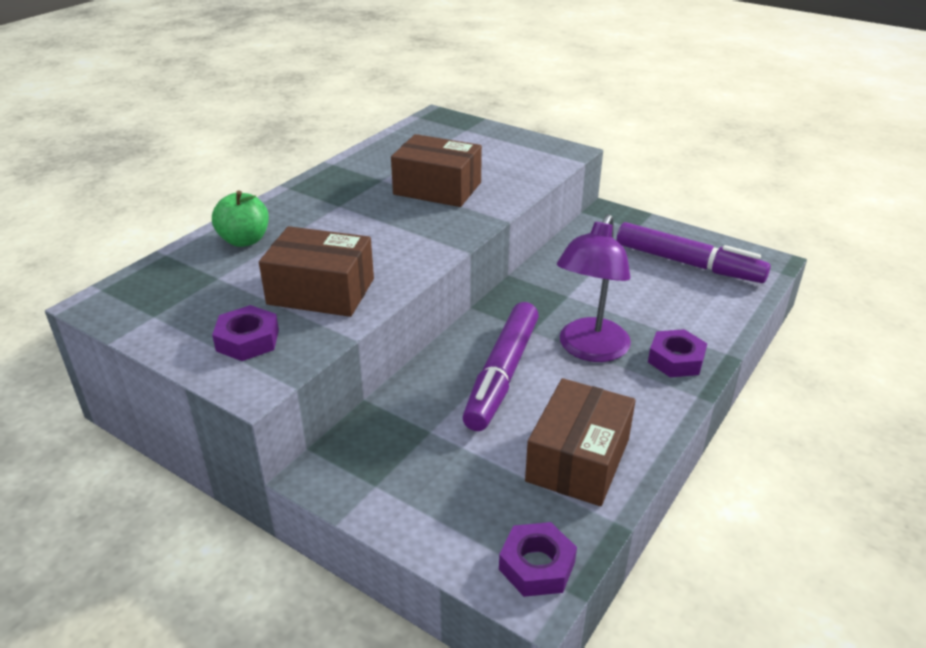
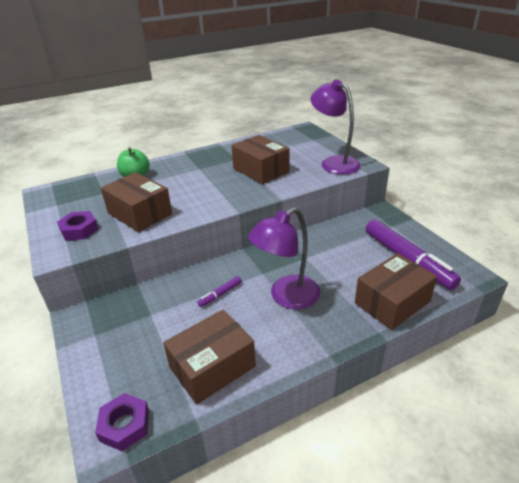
camera: 30 degrees right, 0 degrees up
purple marker [463,302,539,431] -> purple marker [197,276,242,307], size x0.43
purple nut [648,329,707,377] -> none
none -> purple lamp [310,79,361,174]
none -> brown box [355,253,437,330]

